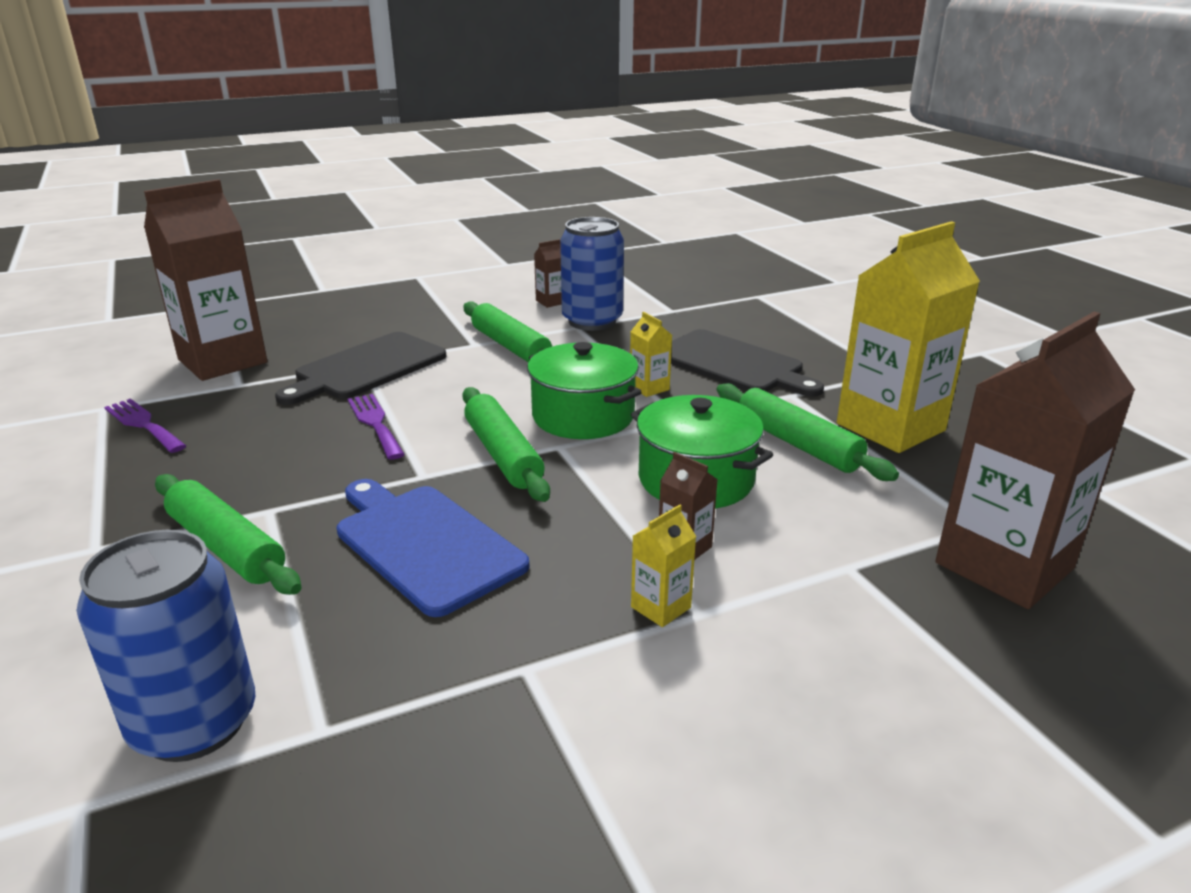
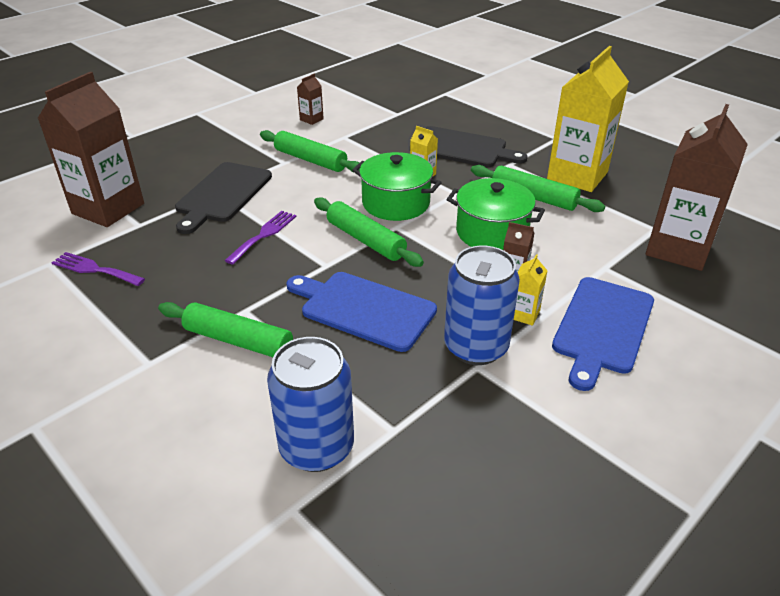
camera: 20 degrees left, 10 degrees up
purple fork [348,394,405,460] -> purple fork turned 75 degrees clockwise [224,211,296,265]
blue can [560,217,624,331] -> blue can moved to [444,246,520,365]
none -> blue cutting board [552,277,654,391]

